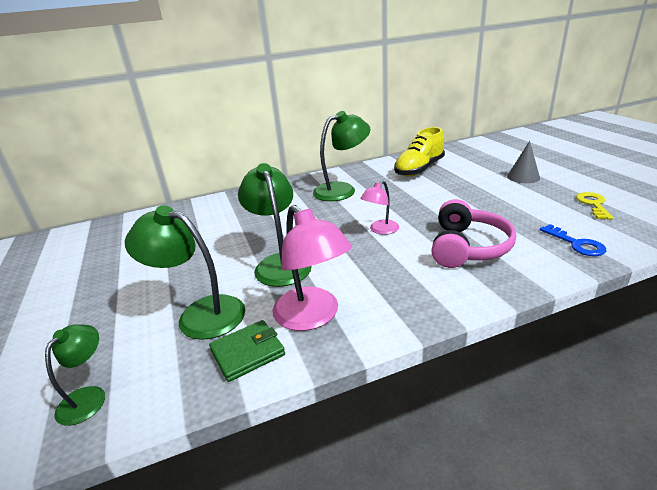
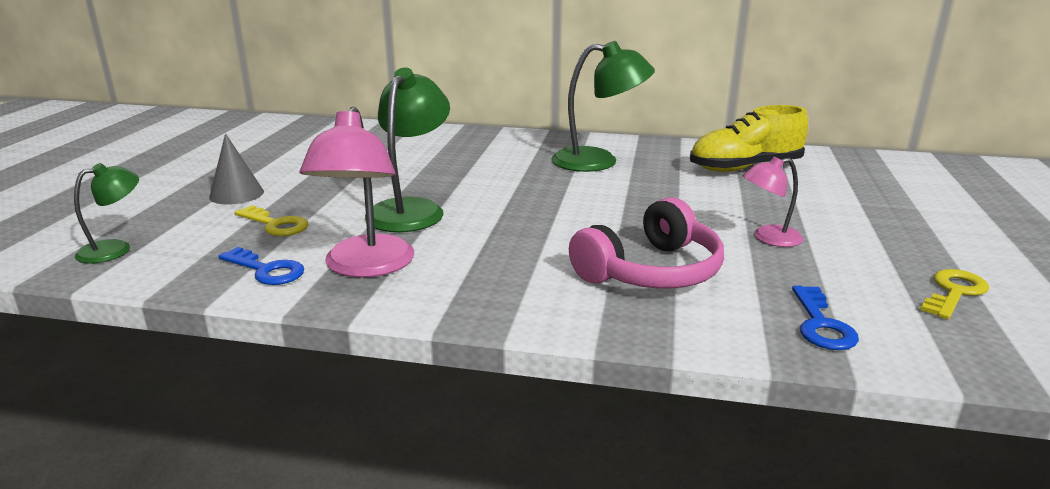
camera: 30 degrees right, 5 degrees down
green lamp [125,205,245,340] -> yellow key [234,205,308,236]
green wallet [209,320,285,382] -> blue key [218,247,304,285]
pink lamp [360,181,399,235] -> pink lamp moved to [743,157,804,247]
grey cone [507,141,540,183] -> grey cone moved to [209,133,264,204]

